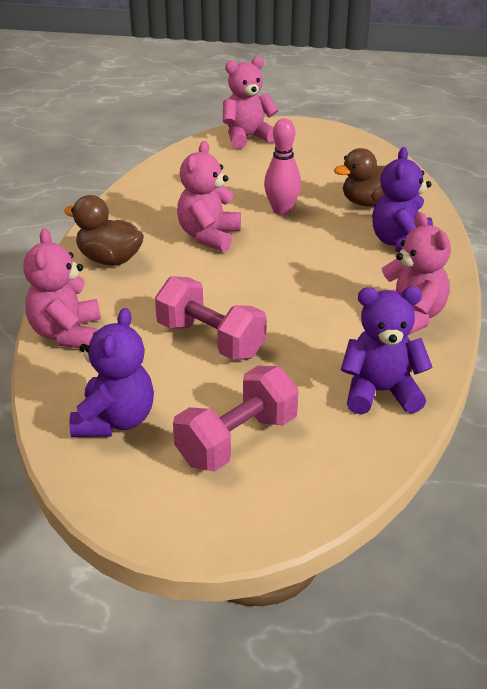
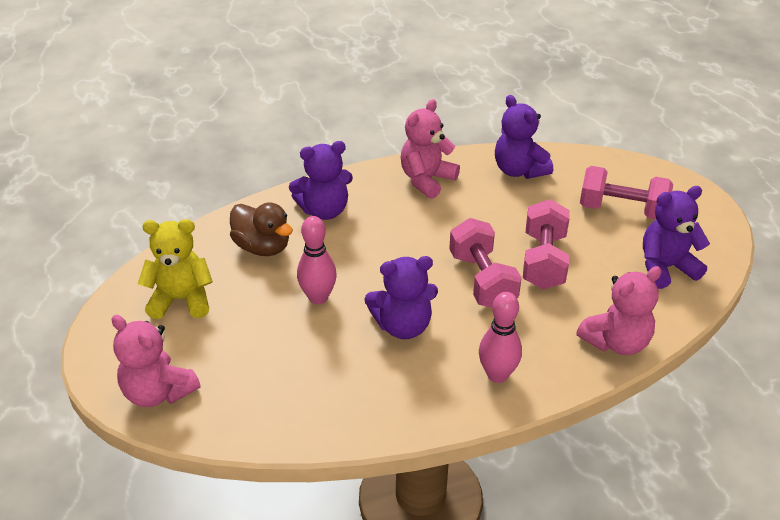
camera: 120 degrees left, 5 degrees up
brown duck [64,195,144,266] -> pink bowling pin [479,292,522,383]
pink teddy bear [177,141,241,252] -> purple teddy bear [364,256,438,339]
none -> yellow teddy bear [138,219,213,319]
none -> pink dumbbell [449,218,522,308]

